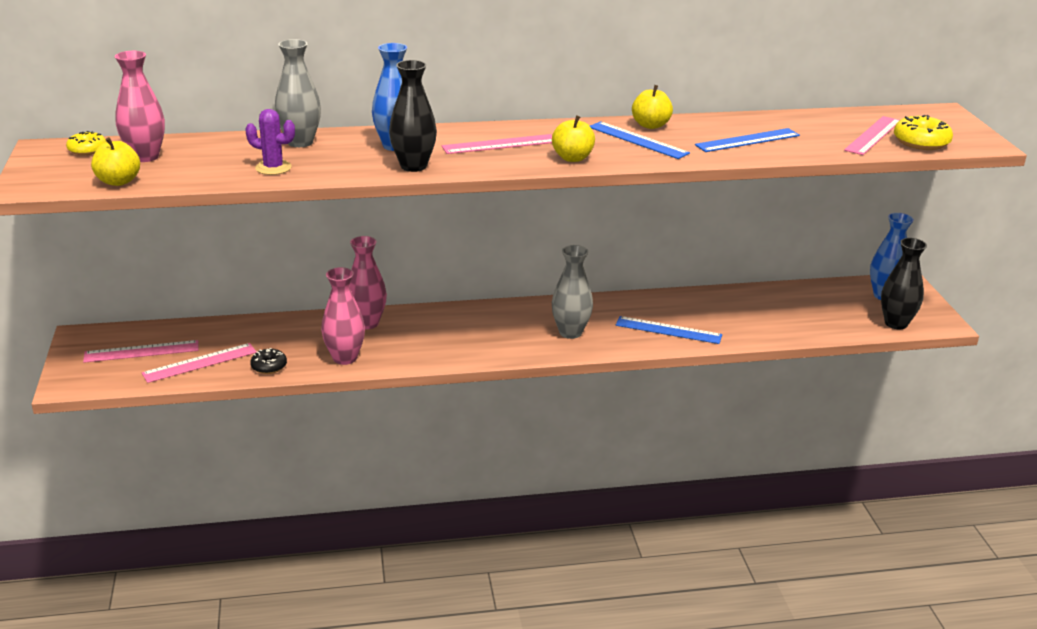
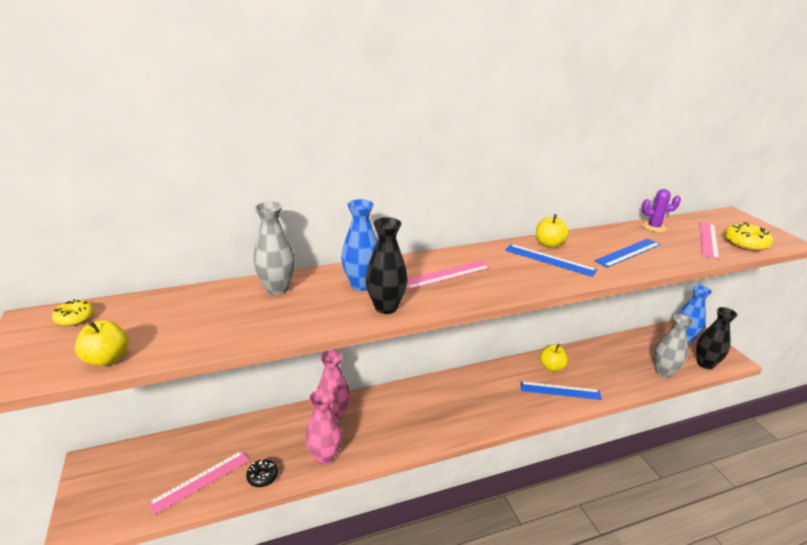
camera: 10 degrees left, 0 degrees up
pink ruler [83,340,199,363] -> none
pink vase [115,51,165,162] -> none
purple cactus [245,109,295,175] -> purple cactus moved to [642,189,681,232]
yellow apple [552,115,595,162] -> yellow apple moved to [540,344,568,371]
grey vase [552,245,593,339] -> grey vase moved to [654,314,694,378]

